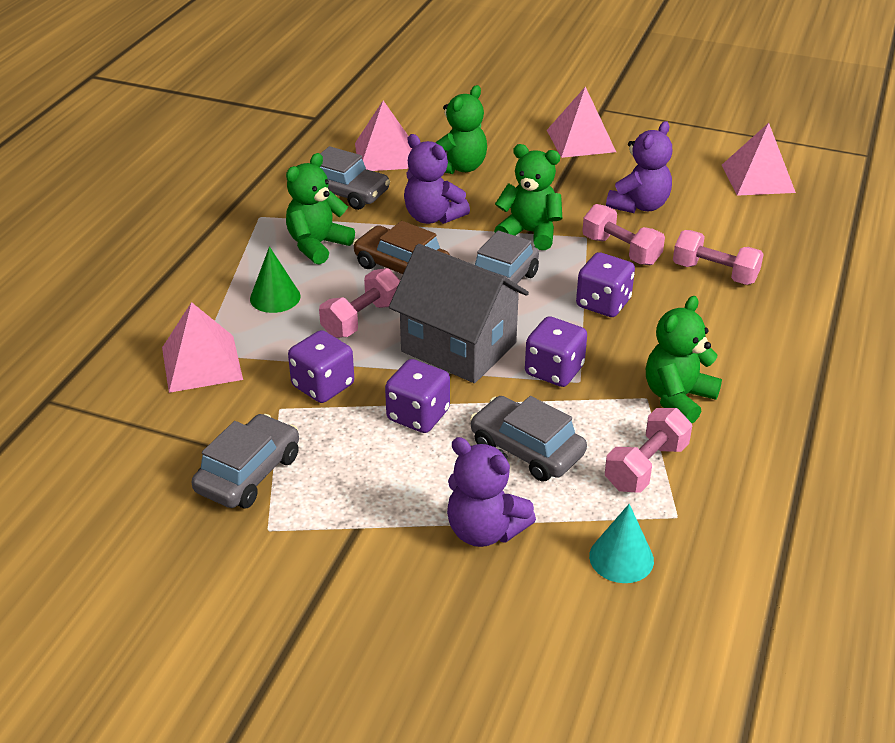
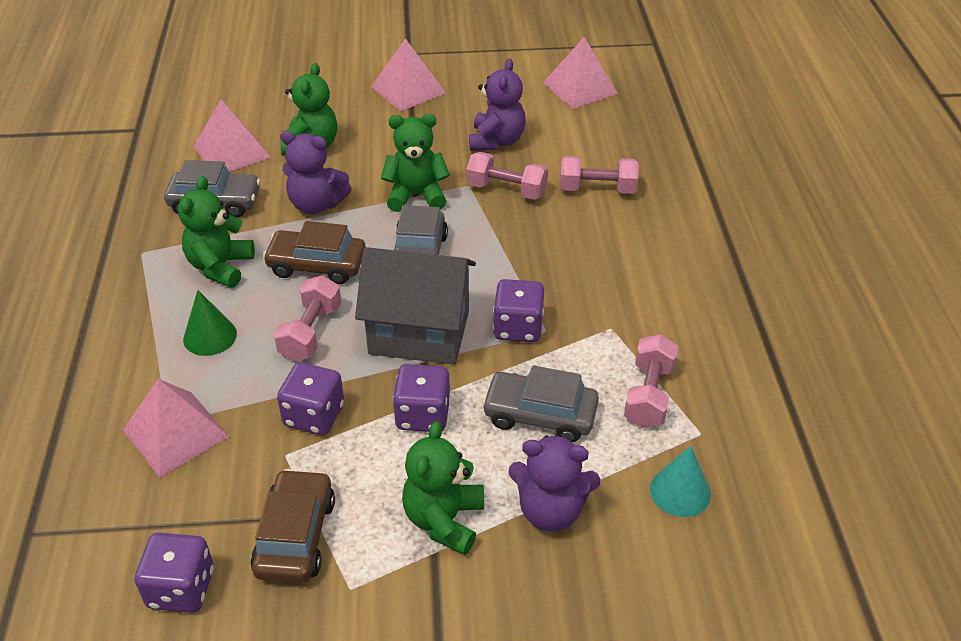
camera: 25 degrees left, 5 degrees up
grey car [192,414,299,509] -> brown car [251,469,335,583]
purple dice [576,252,635,317] -> purple dice moved to [135,533,214,613]
green teddy bear [646,296,722,423] -> green teddy bear moved to [402,421,484,555]

